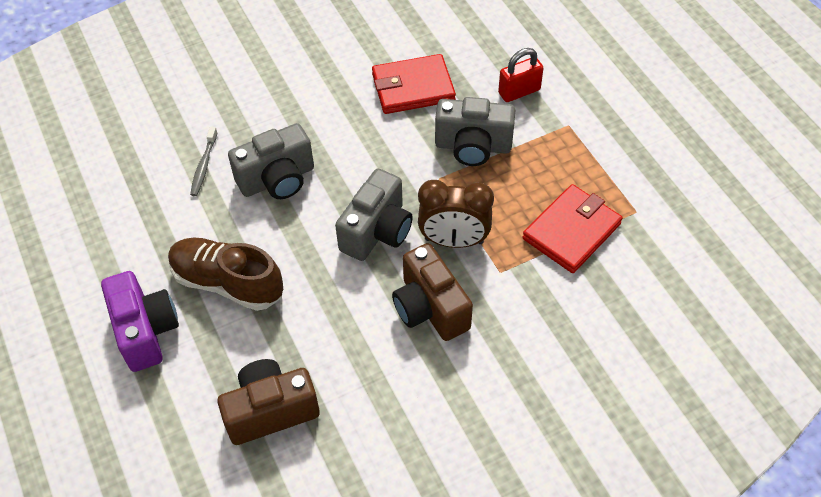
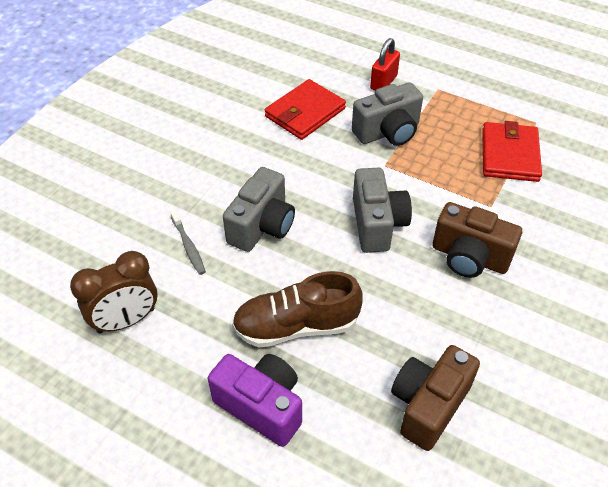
camera: 35 degrees left, 5 degrees down
brown clock [418,180,494,248] -> brown clock moved to [70,251,157,334]

